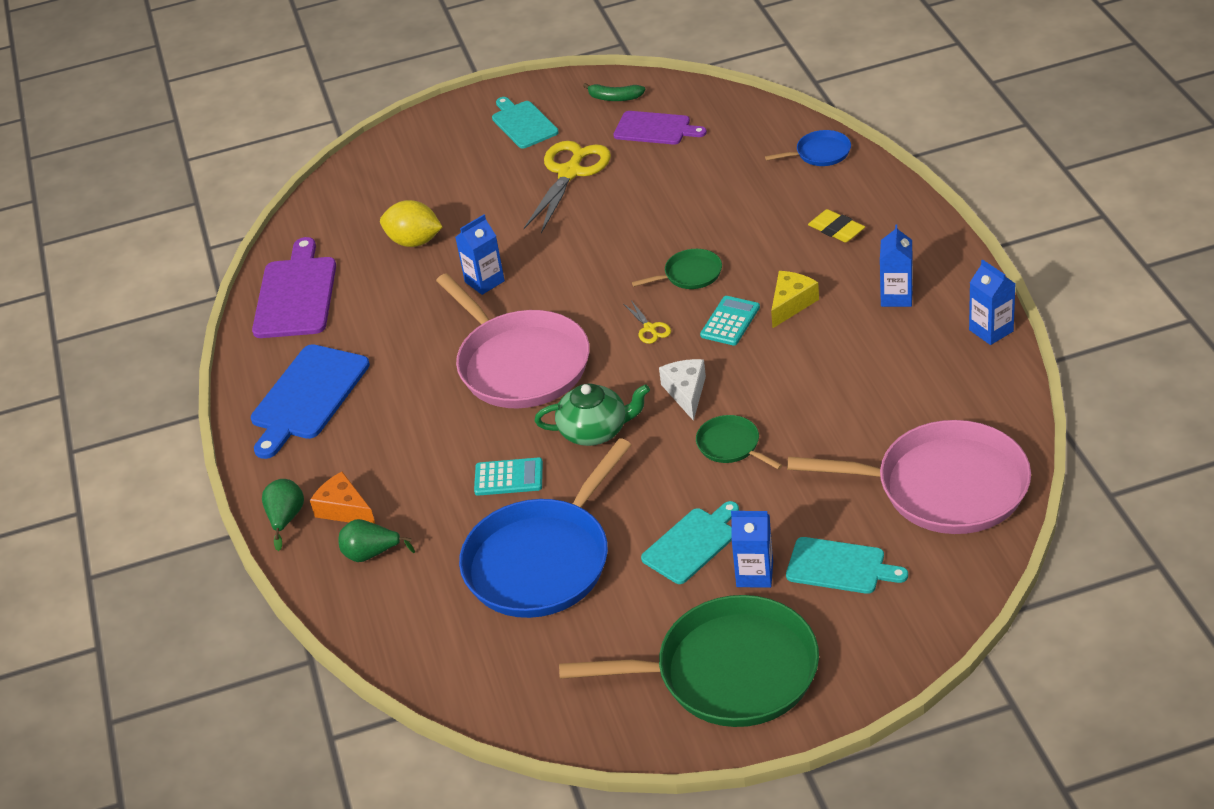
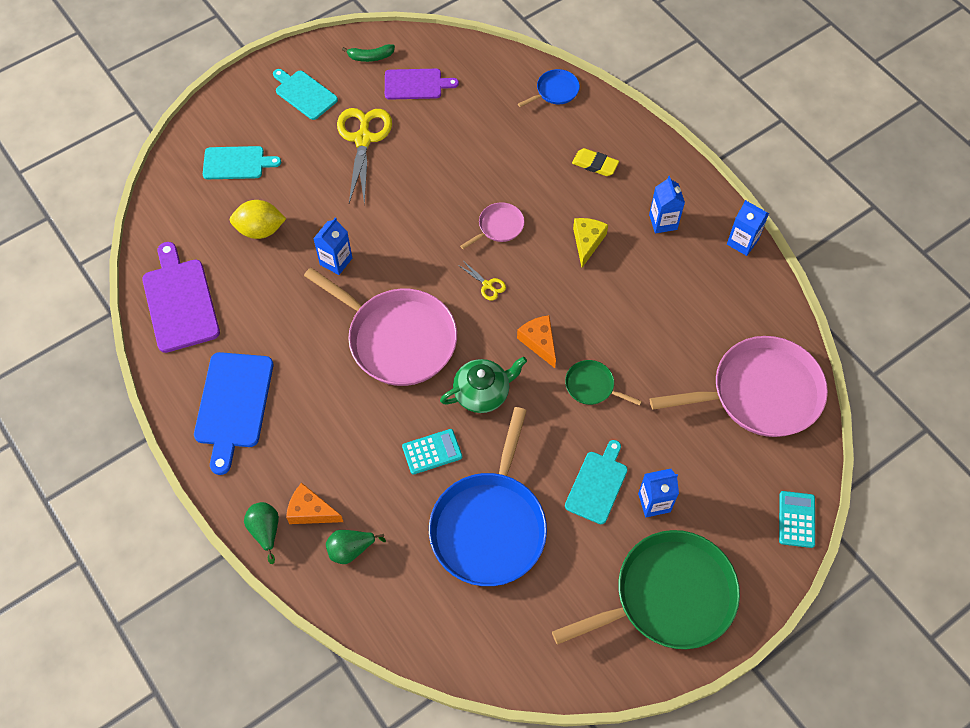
camera: 25 degrees left, 20 degrees up
green pan [632,249,722,289] -> pink pan [460,202,525,249]
white cheese [659,359,706,421] -> orange cheese [517,315,556,368]
turquoise calculator [700,296,760,345] -> turquoise calculator moved to [779,491,815,548]
turquoise cutting board [786,537,908,594] -> turquoise cutting board moved to [203,146,281,179]

